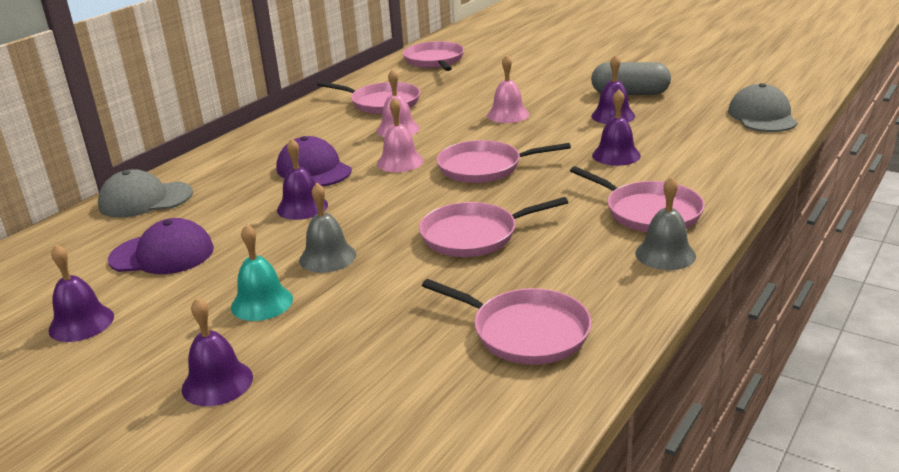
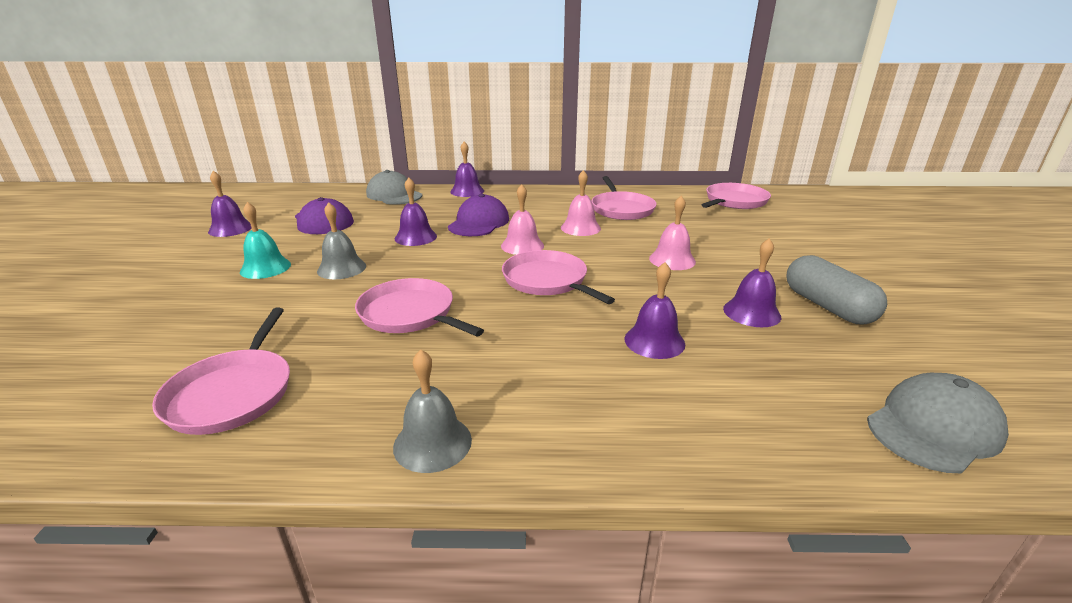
camera: 55 degrees right, 0 degrees up
purple bell [182,298,253,406] -> purple bell moved to [450,142,484,197]
pink pan [570,166,705,232] -> none

